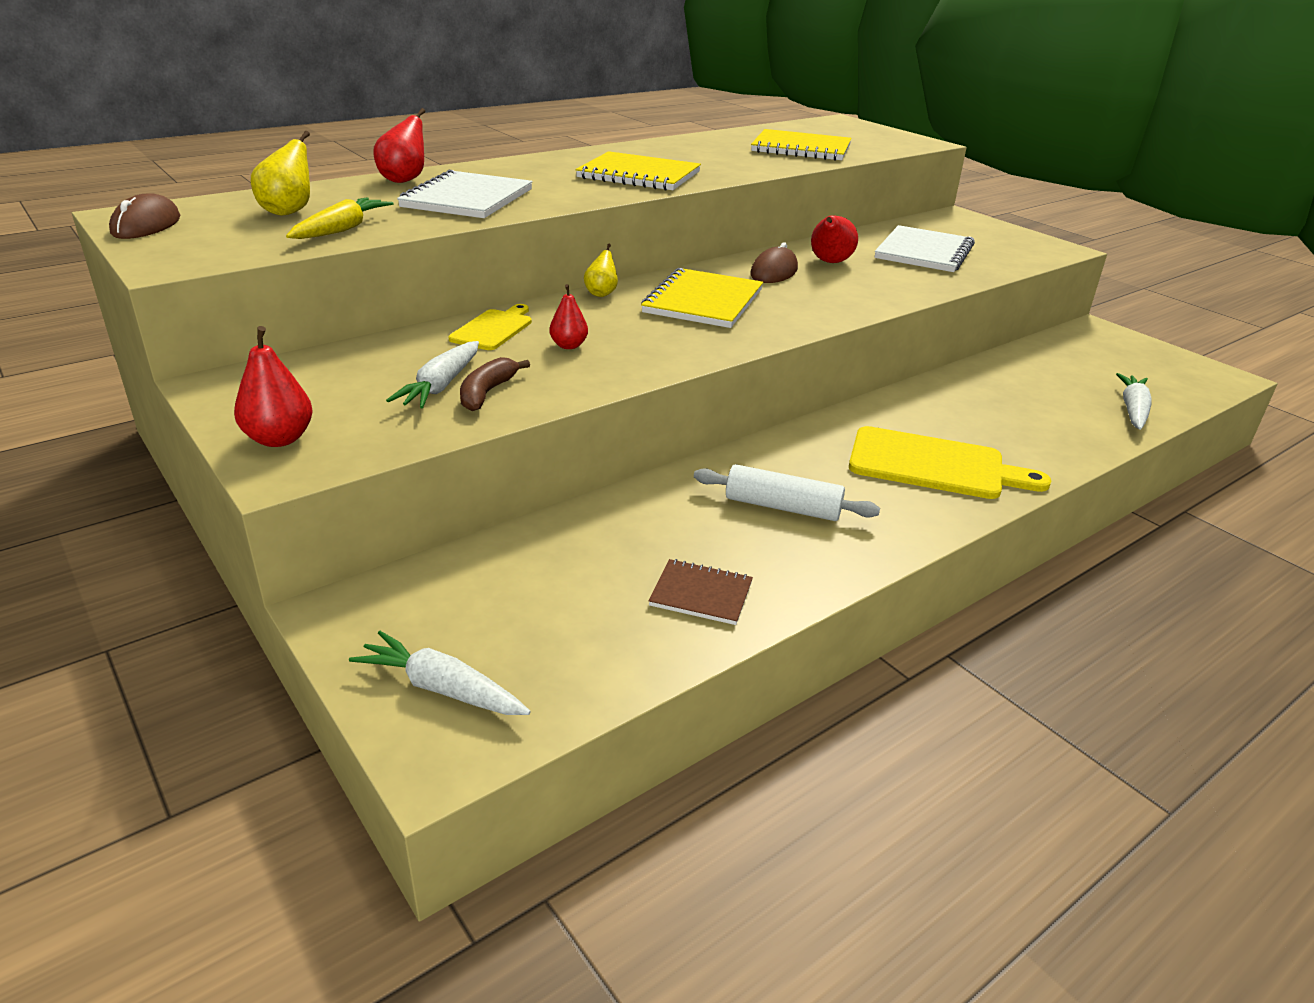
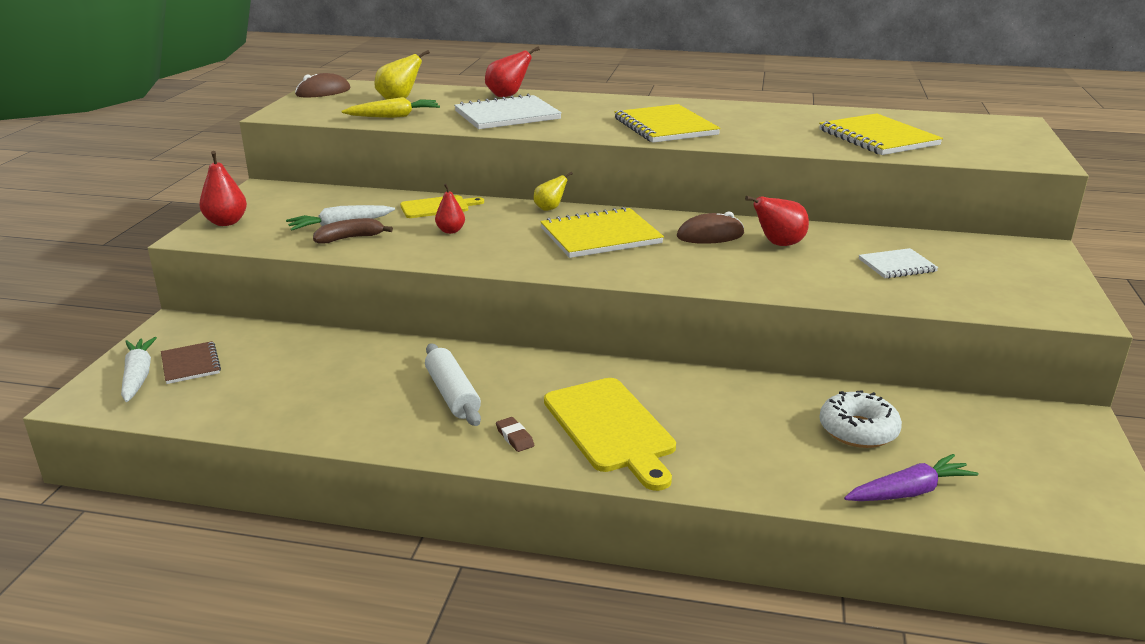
camera: 50 degrees right, 5 degrees down
brown notebook [649,559,753,625] -> brown notebook moved to [161,341,221,384]
white notebook [874,225,975,272] -> white notebook [859,248,939,279], size x0.56
white carrot [1116,373,1152,430] -> purple carrot [844,454,979,501]
none -> brown eraser [496,417,534,452]
none -> white donut [819,390,902,448]

